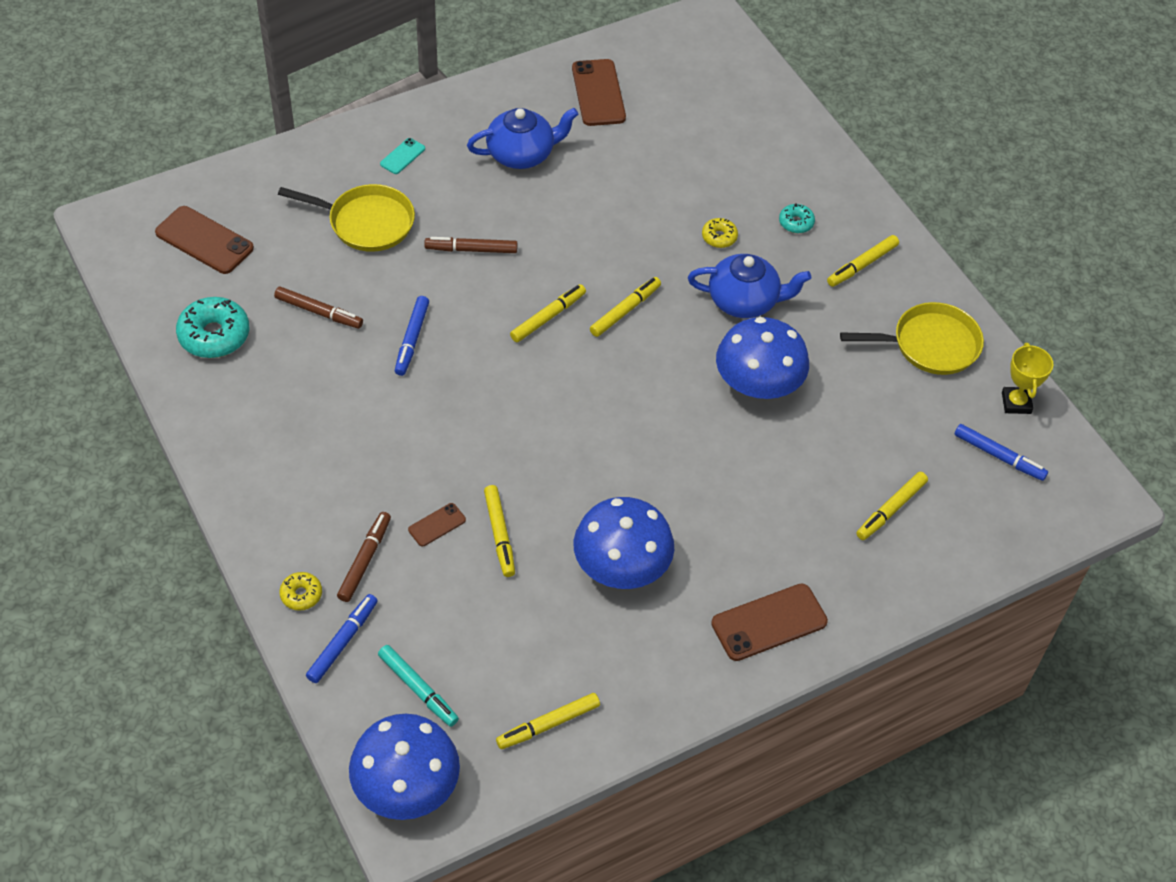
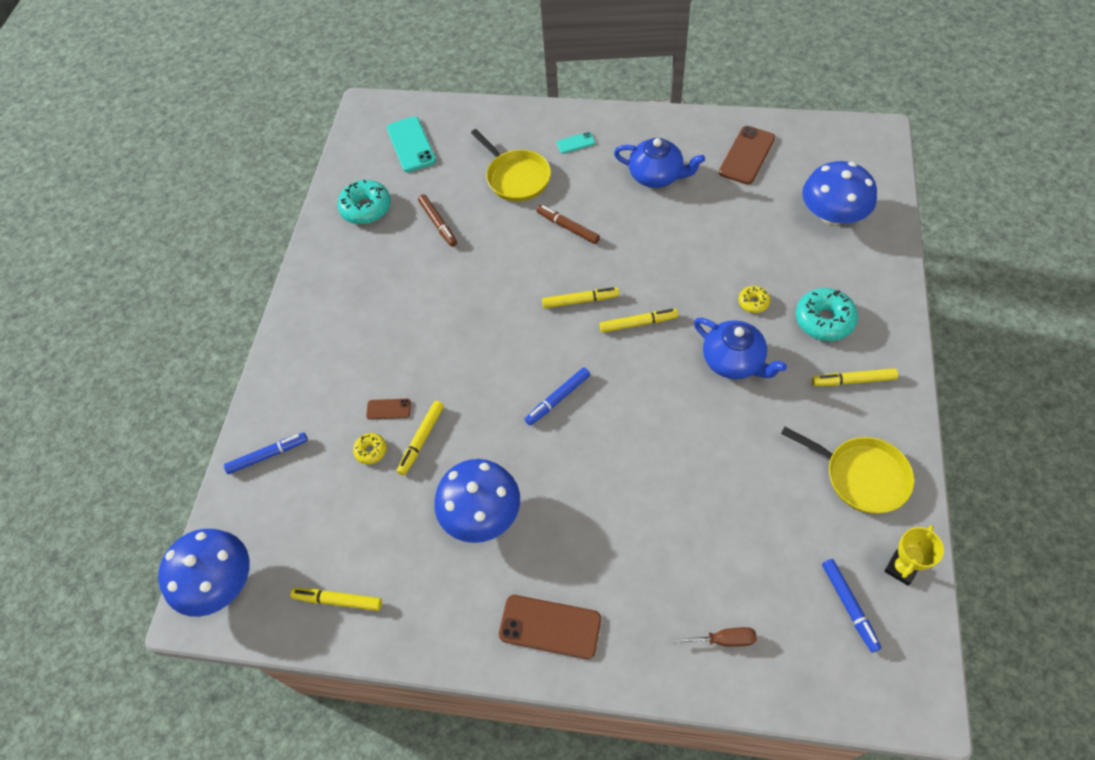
camera: 45 degrees right, 5 degrees up
brown phone [155,206,254,274] -> turquoise phone [387,117,436,172]
yellow donut [279,572,322,611] -> yellow donut moved to [353,433,387,464]
brown marker [337,512,391,602] -> none
turquoise marker [378,645,459,727] -> none
blue marker [395,296,429,376] -> blue marker moved to [525,368,590,425]
blue mushroom [716,317,809,399] -> blue mushroom moved to [802,161,877,225]
turquoise donut [779,203,815,233] -> turquoise donut [796,288,858,341], size x1.88
yellow marker [856,472,928,540] -> none
none -> brown screwdriver [674,627,757,647]

